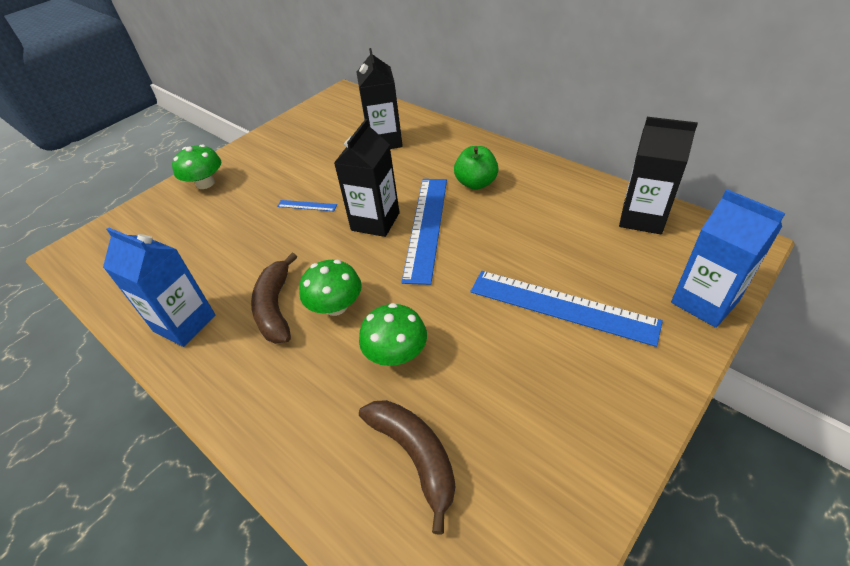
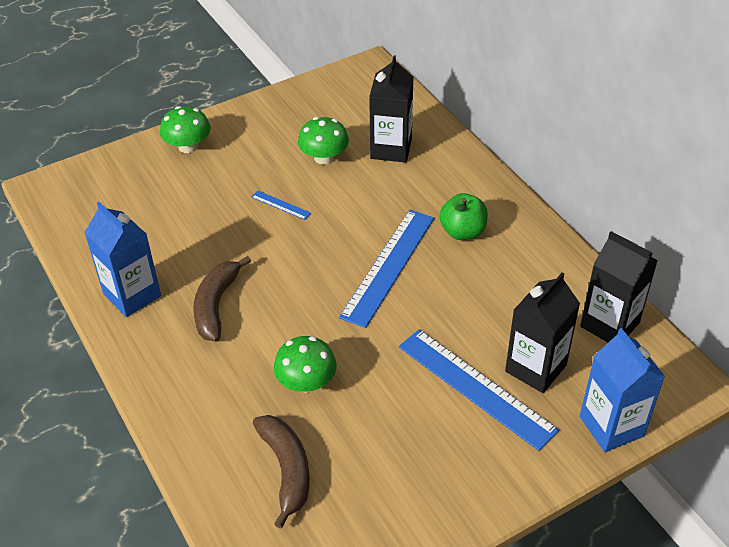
camera: 15 degrees right, 0 degrees up
green mushroom [299,260,362,316] -> green mushroom moved to [298,117,349,165]
black carton [334,119,400,237] -> black carton moved to [505,272,580,393]

